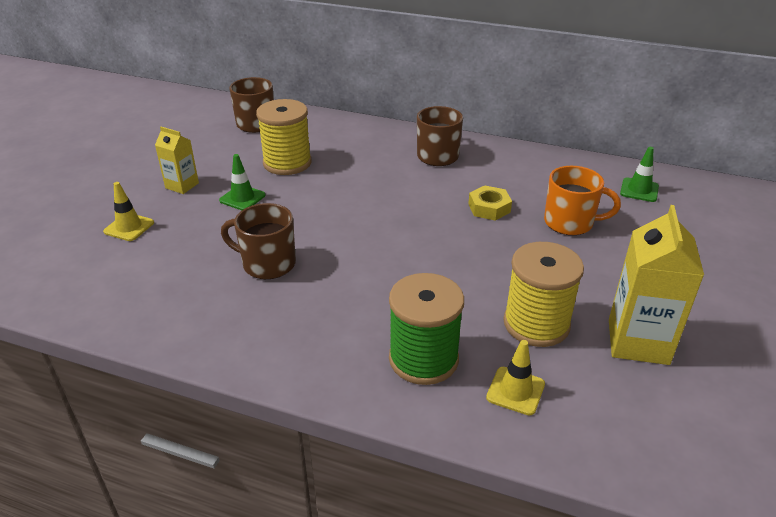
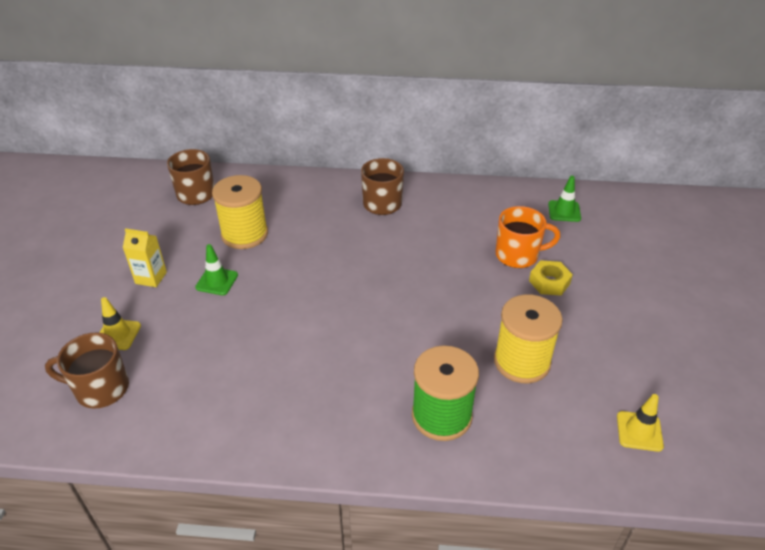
camera: 15 degrees left, 5 degrees up
brown mug [221,203,296,279] -> brown mug moved to [45,333,129,409]
yellow nut [468,185,512,221] -> yellow nut moved to [529,260,573,296]
yellow traffic cone [486,340,545,416] -> yellow traffic cone moved to [617,394,664,452]
yellow carton [609,205,704,365] -> none

